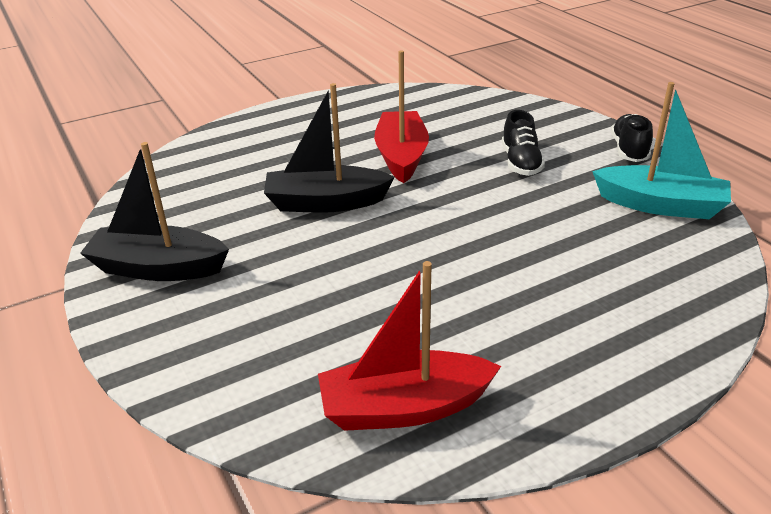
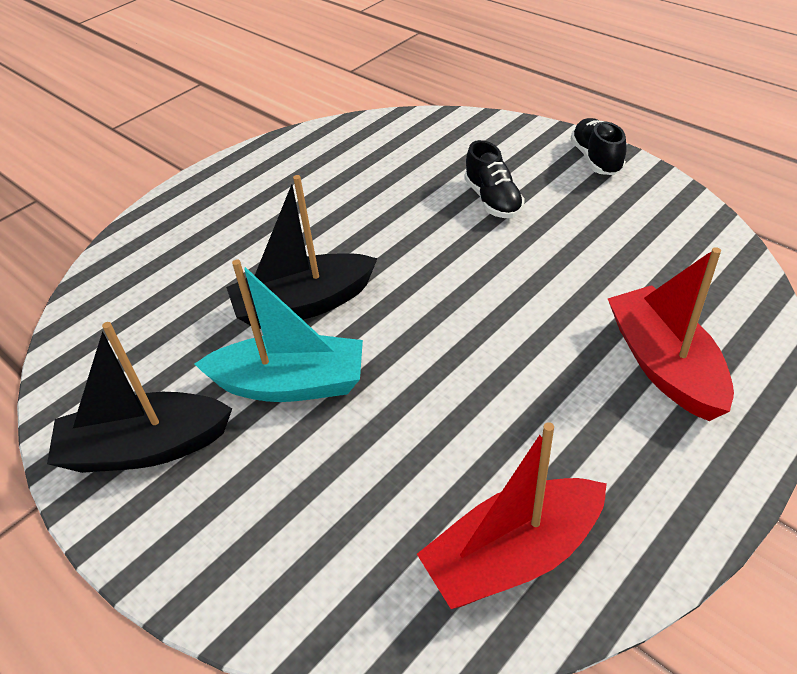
camera: 15 degrees left, 10 degrees up
red boat [374,50,429,183] -> red boat moved to [608,247,734,421]
turquoise boat [592,82,731,219] -> turquoise boat moved to [195,260,363,402]

